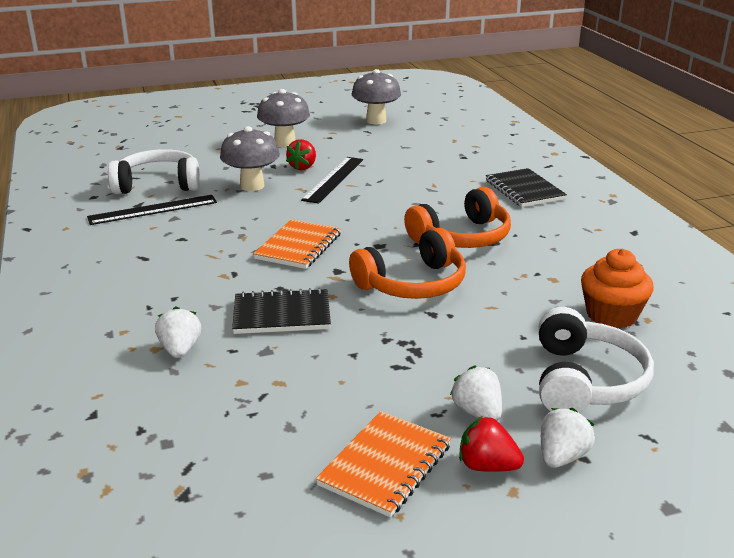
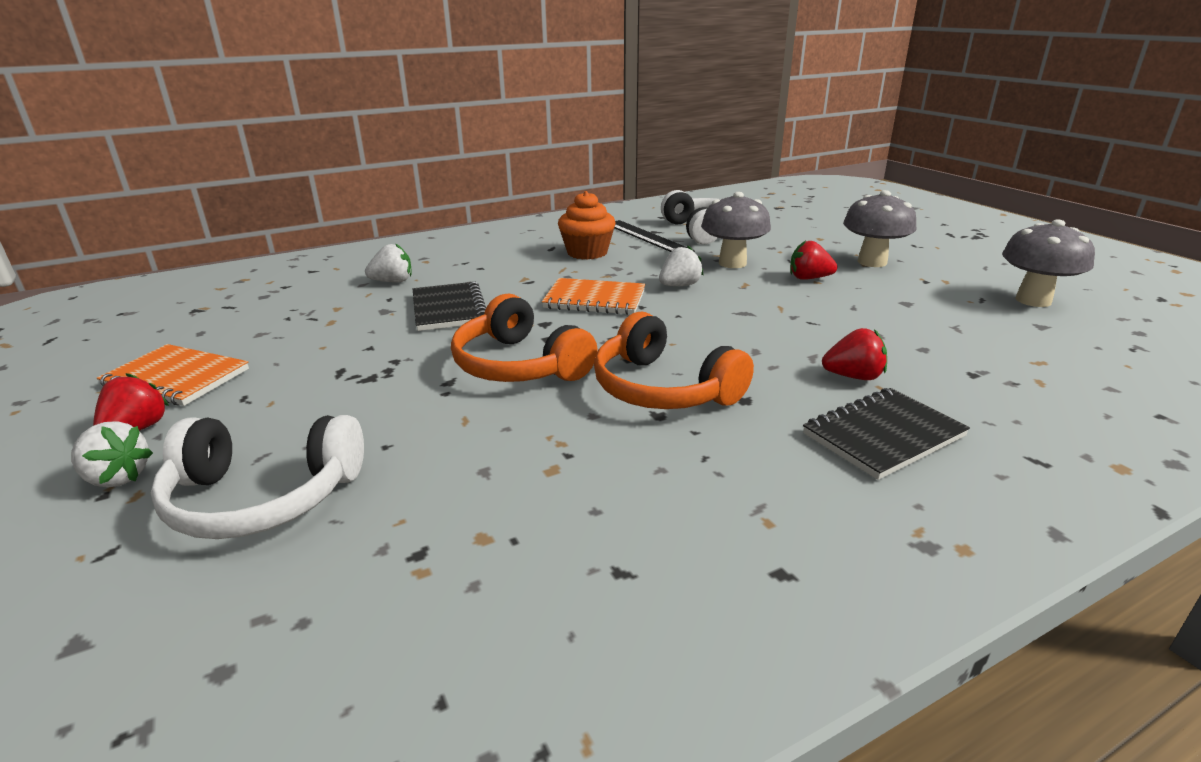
camera: 80 degrees right, 0 degrees up
black ruler [301,157,363,204] -> none
white strawberry [450,366,502,421] -> white strawberry moved to [659,246,704,286]
orange cupcake [581,249,654,329] -> orange cupcake moved to [558,191,616,260]
none -> red strawberry [822,328,887,380]

